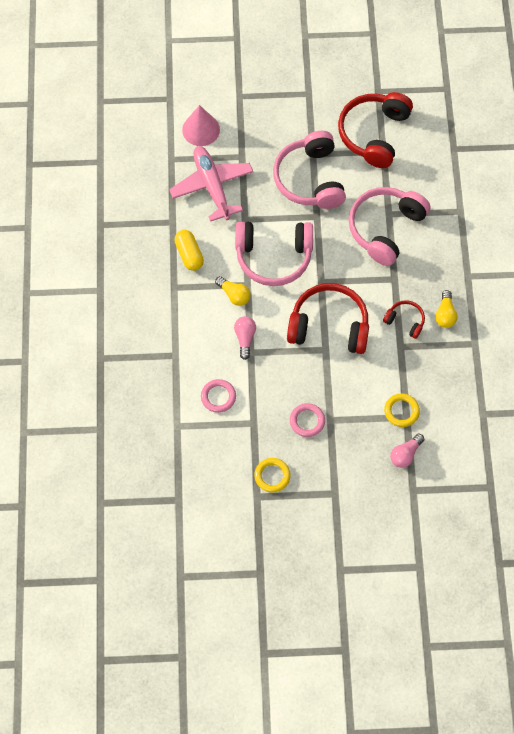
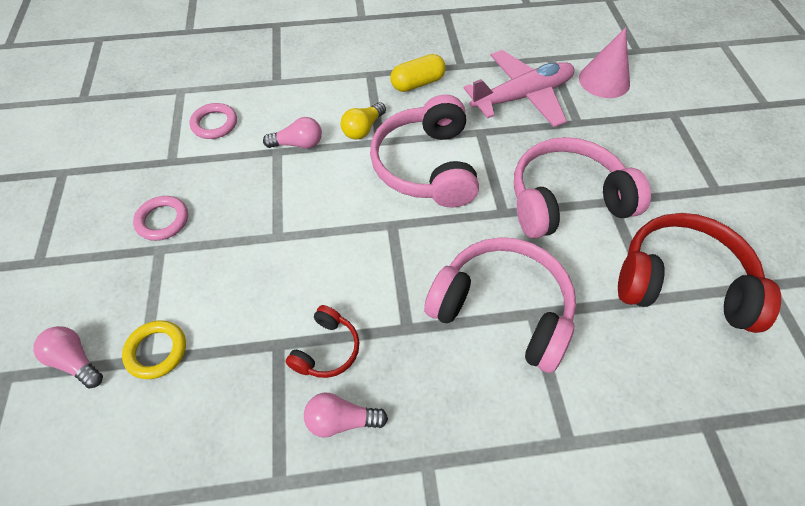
camera: 85 degrees right, 10 degrees down
yellow ring [254,458,291,493] -> none
red headphones [287,283,369,354] -> none
yellow light bulb [435,290,458,328] -> pink light bulb [304,393,388,438]

